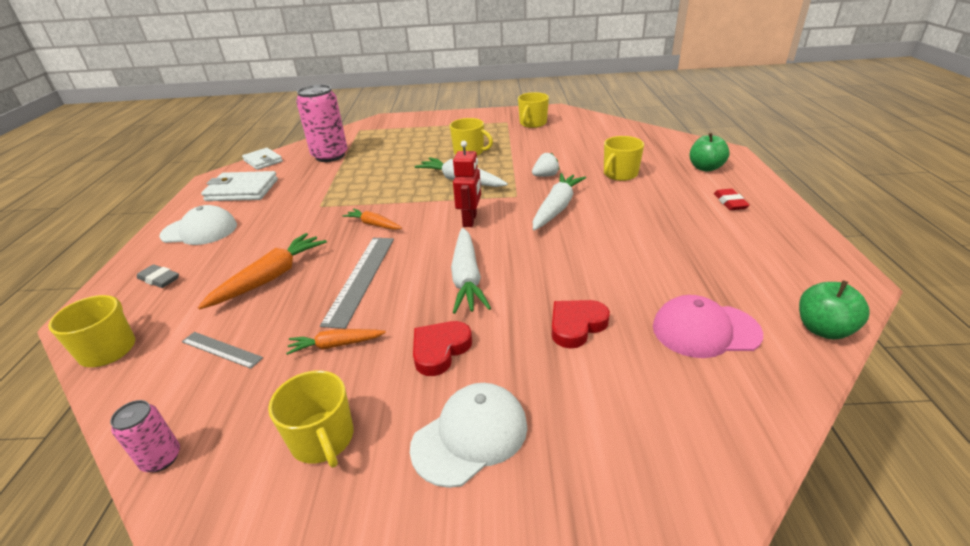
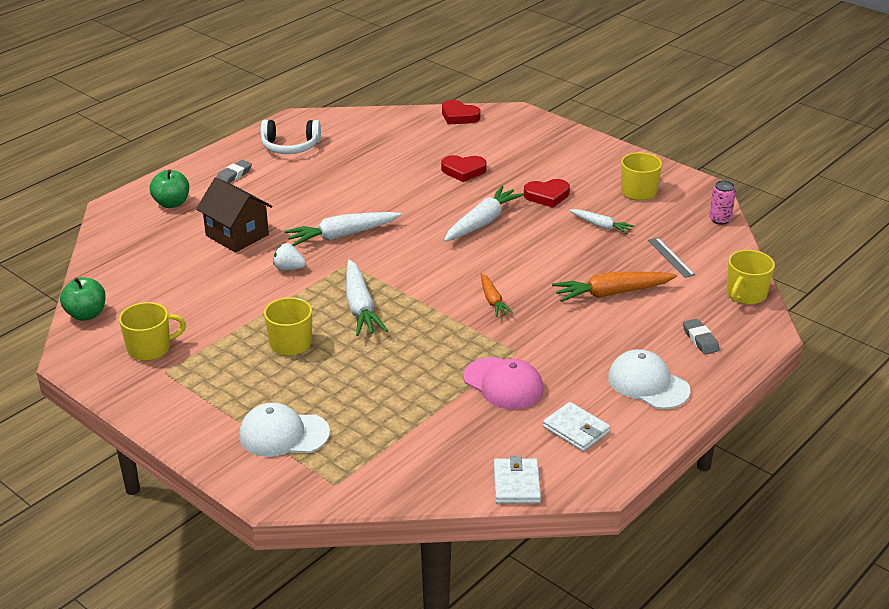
camera: 140 degrees left, 0 degrees up
white wallet [201,171,278,201] -> white wallet [543,402,610,451], size x0.66
orange carrot [286,329,386,355] -> white carrot [569,209,634,234]
pink can [296,84,348,162] -> none
grey ruler [320,238,394,329] -> none
white cap [410,383,528,488] -> white cap moved to [239,403,330,457]
red robot [453,141,481,227] -> none
yellow mug [604,136,644,181] -> brown house [196,177,272,253]
pink cap [653,295,763,358] -> pink cap moved to [463,357,544,409]
red eraser [714,189,750,210] -> grey eraser [217,160,252,183]
green apple [799,280,870,340] -> green apple moved to [60,277,106,321]
none -> white headphones [260,120,321,154]
none -> red heart [442,100,480,125]

